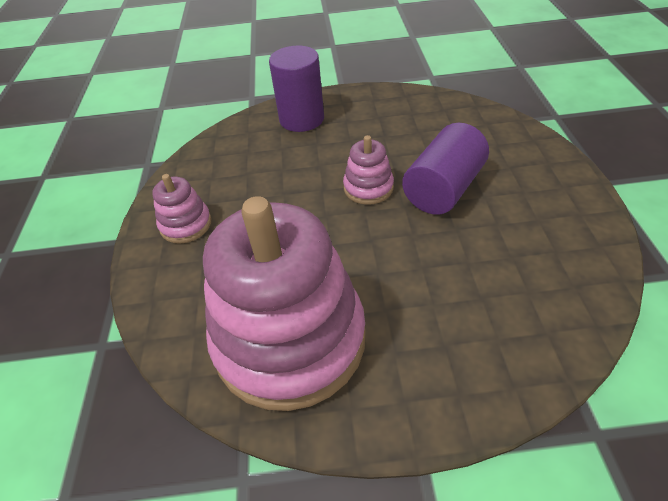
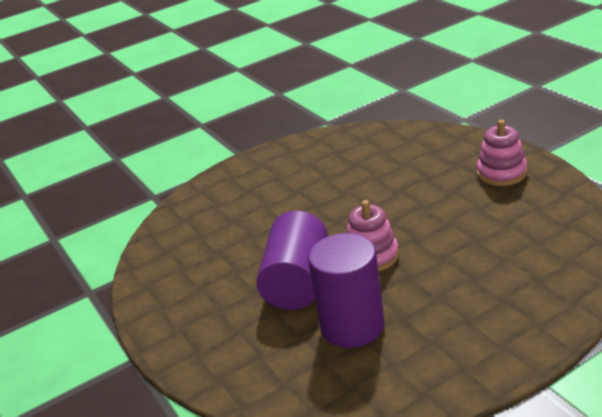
camera: 155 degrees right, 15 degrees down
pink stacking toy [203,196,366,411] -> none
purple cylinder [269,46,324,132] -> purple cylinder moved to [308,233,384,348]

